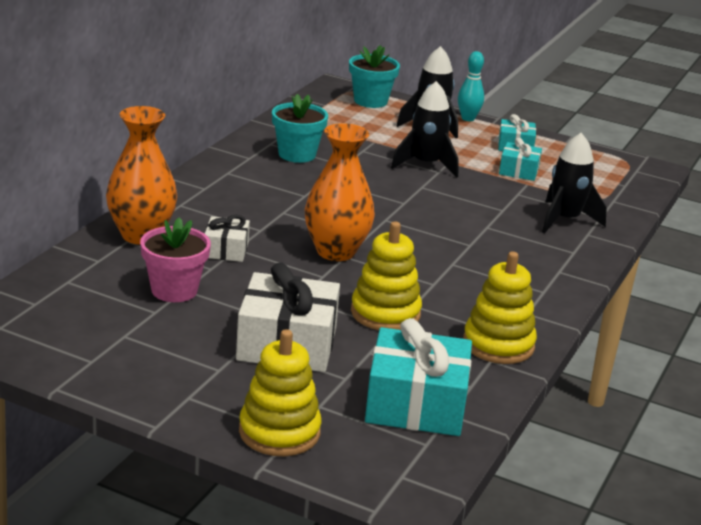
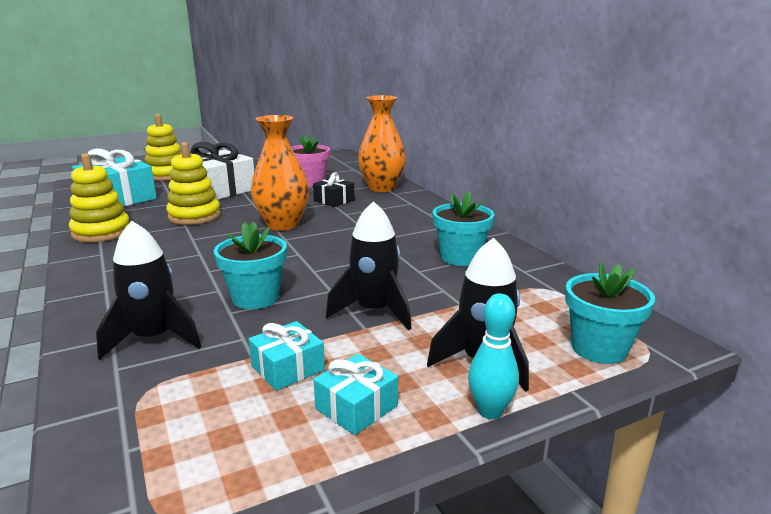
camera: 130 degrees right, 5 degrees down
white gift [205,215,250,262] -> black gift [313,172,355,207]
none -> turquoise flower pot [214,222,287,310]

